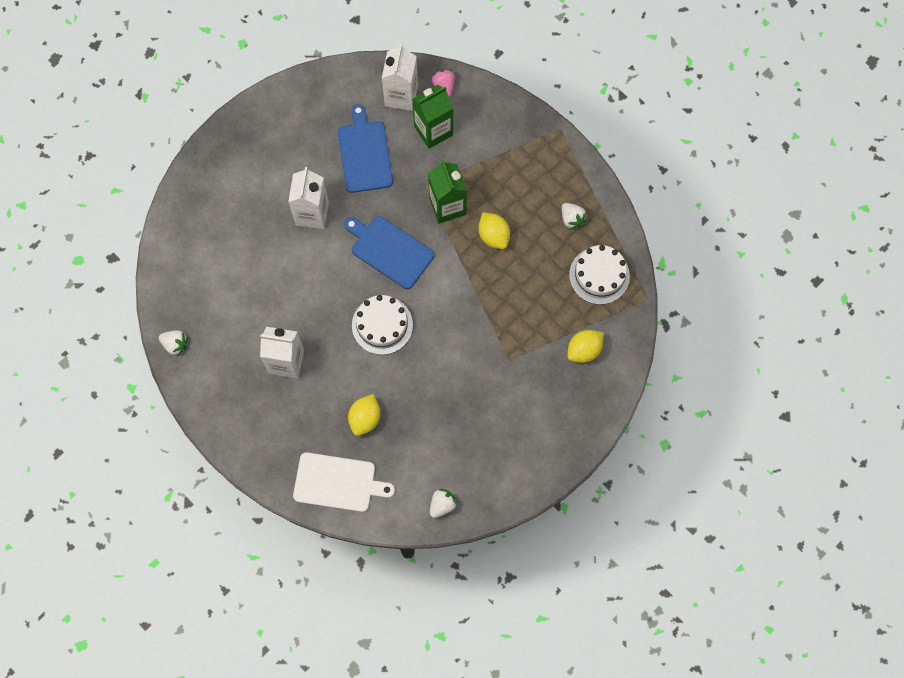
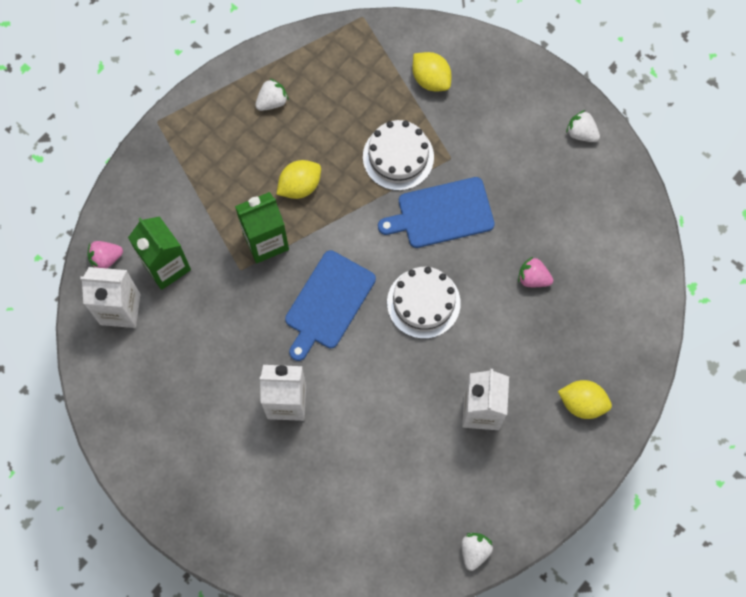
camera: 95 degrees left, 0 degrees up
white cutting board [293,453,395,512] -> none
blue cutting board [338,104,393,193] -> blue cutting board moved to [378,177,495,248]
yellow lemon [348,394,381,436] -> yellow lemon moved to [558,380,612,419]
white strawberry [430,489,458,518] -> white strawberry moved to [566,110,600,142]
white cake [569,245,630,305] -> white cake moved to [363,120,434,191]
none -> pink strawberry [518,257,553,287]

